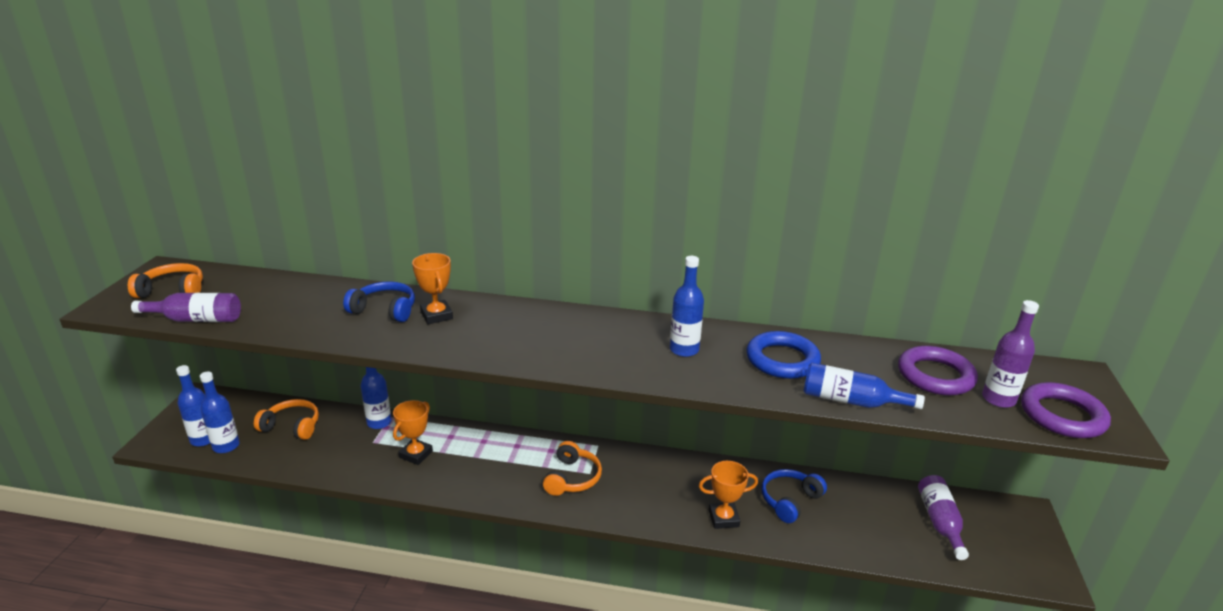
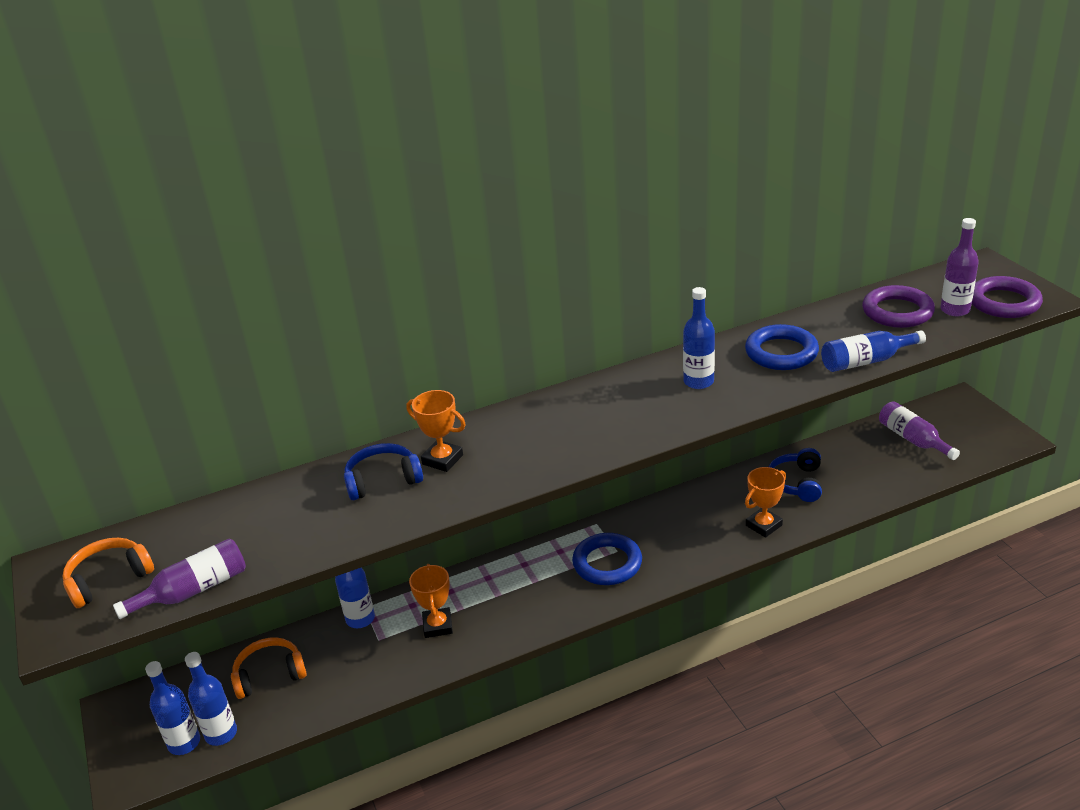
camera: 30 degrees left, 5 degrees up
orange headphones [543,441,602,496] -> blue ring [572,533,642,585]

